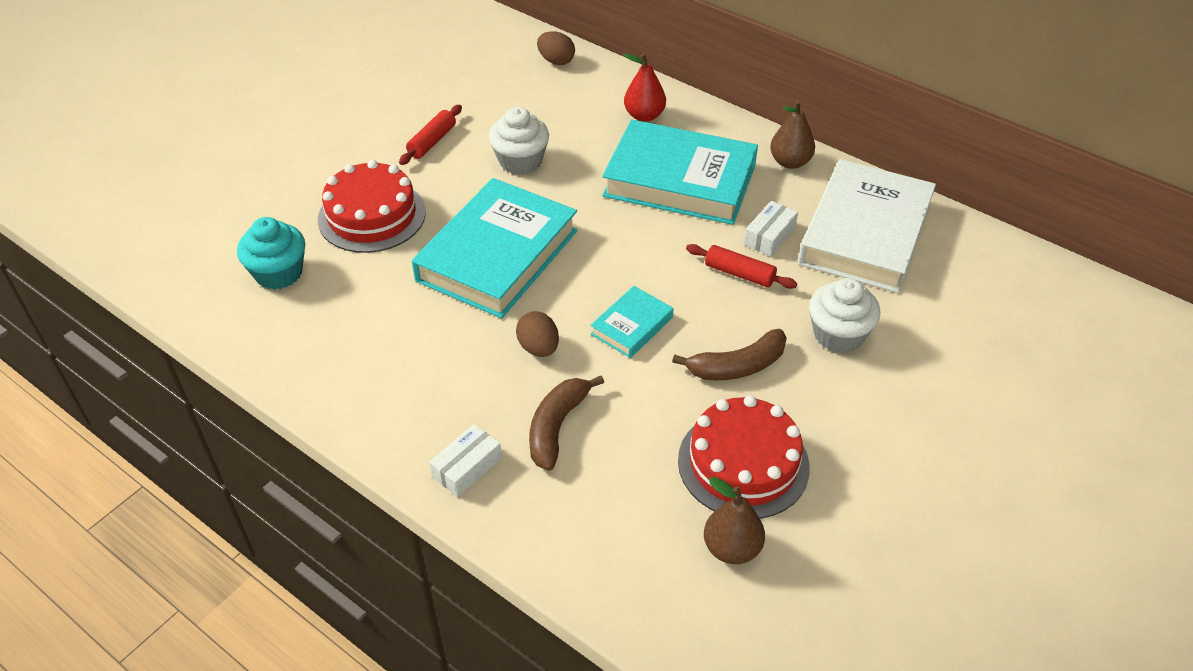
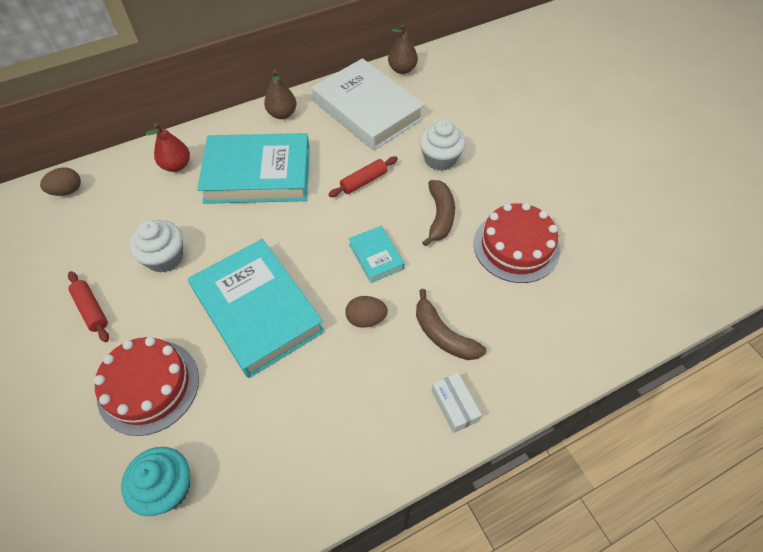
camera: 65 degrees left, 10 degrees up
turquoise book [602,119,758,225] -> turquoise book turned 45 degrees clockwise [197,133,310,204]
brown pear [704,477,765,564] -> brown pear moved to [388,25,418,74]
white box [744,201,798,257] -> none

